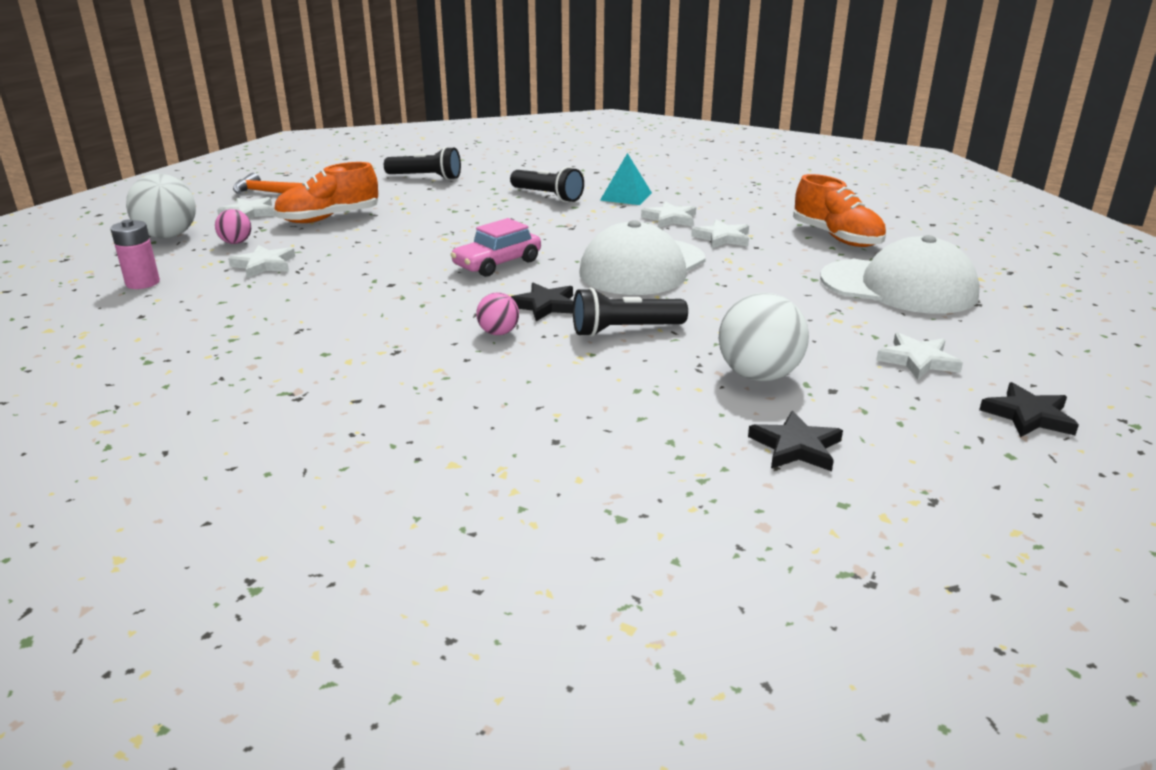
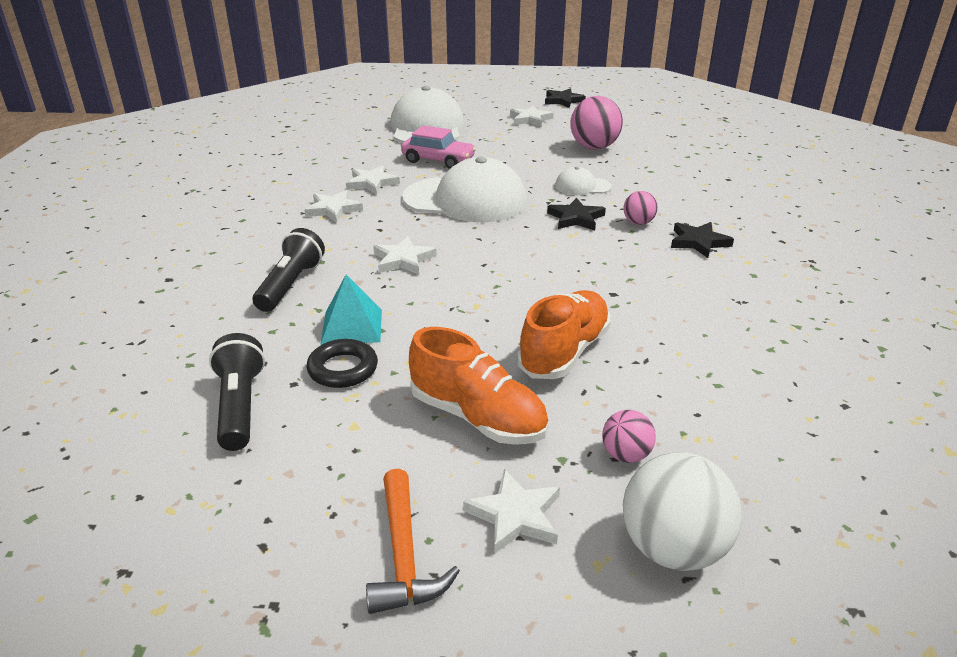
camera: 115 degrees left, 5 degrees up
pink battery [110,219,160,289] -> none
white star [228,245,295,278] -> white star moved to [373,236,437,274]
pink car [450,218,541,277] -> pink car moved to [401,125,476,169]
black flashlight [573,287,688,337] -> white cap [555,167,612,195]
turquoise pyramid [600,153,652,205] -> turquoise pyramid moved to [320,274,382,345]
white ball [719,293,809,381] -> pink ball [570,96,623,149]
black star [748,411,843,471] -> black star moved to [671,222,734,258]
orange shoe [793,174,886,247] -> orange shoe moved to [517,290,611,379]
none -> black ring [307,339,378,388]

